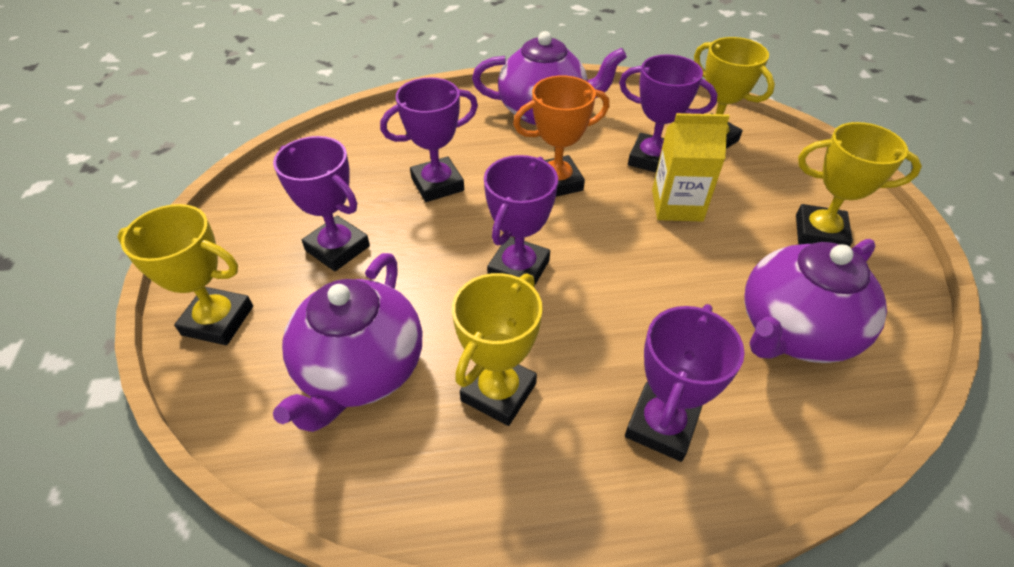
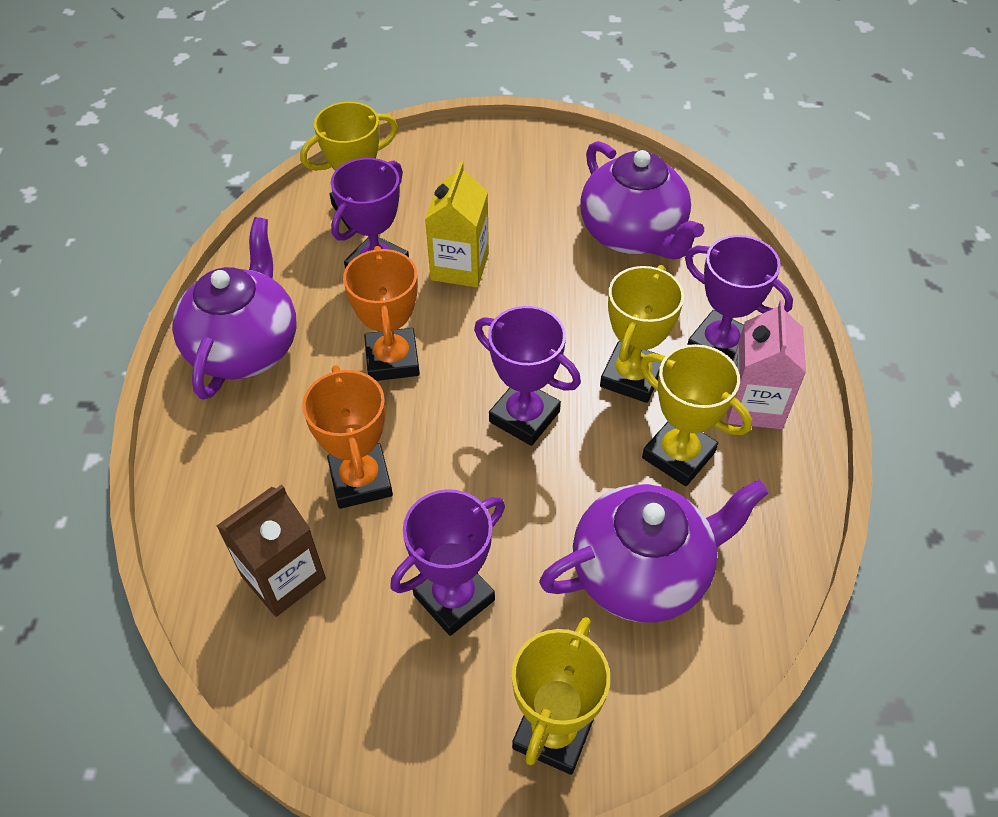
camera: 80 degrees left, 5 degrees up
purple teapot [273,253,422,432] -> purple teapot turned 45 degrees counterclockwise [539,480,769,623]
purple trophy [380,77,478,202] -> orange trophy [302,365,393,509]
yellow trophy [796,122,922,247] -> yellow trophy moved to [600,265,684,403]
none -> brown carton [217,485,326,617]
none -> pink carton [727,300,806,429]

